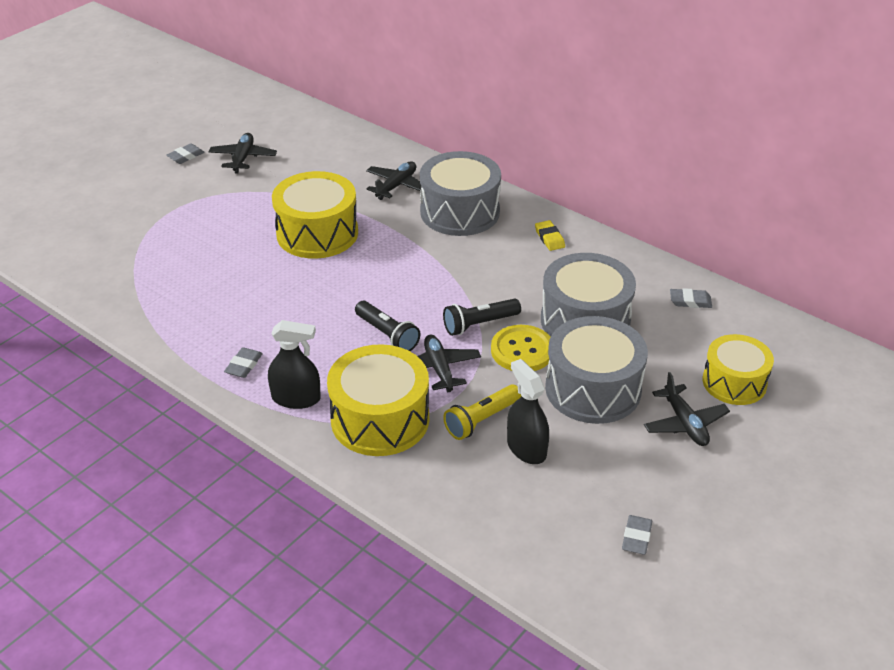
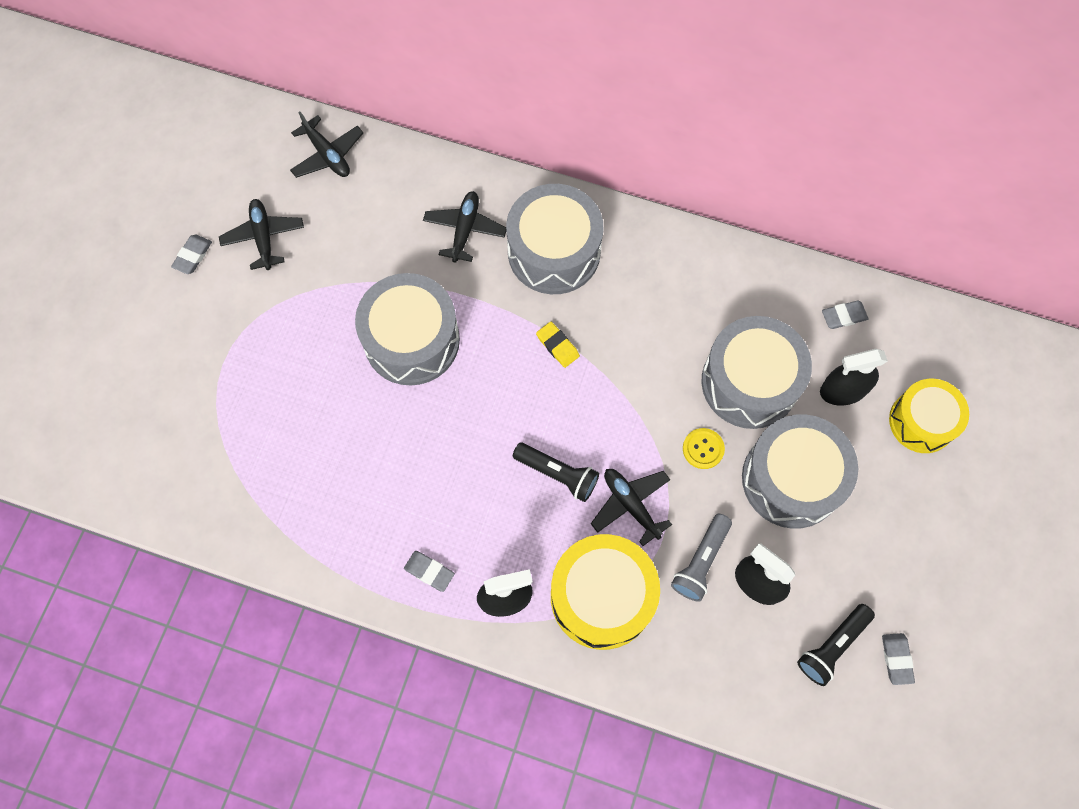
camera: 20 degrees left, 30 degrees up
grey eraser [224,347,263,378] -> grey eraser turned 60 degrees counterclockwise [404,551,455,592]
yellow drum [272,171,358,259] -> grey drum [355,273,460,386]
black flashlight [443,299,521,336] -> black flashlight moved to [797,604,875,686]
yellow flashlight [443,384,521,440] -> grey flashlight [671,514,732,602]
yellow button [491,325,551,371] -> yellow button [683,428,725,469], size x0.61
yellow eraser [535,220,565,251] -> yellow eraser moved to [536,322,580,368]
black plane [644,372,730,446] -> black plane moved to [290,111,363,178]
none -> black spray bottle [820,349,888,405]

